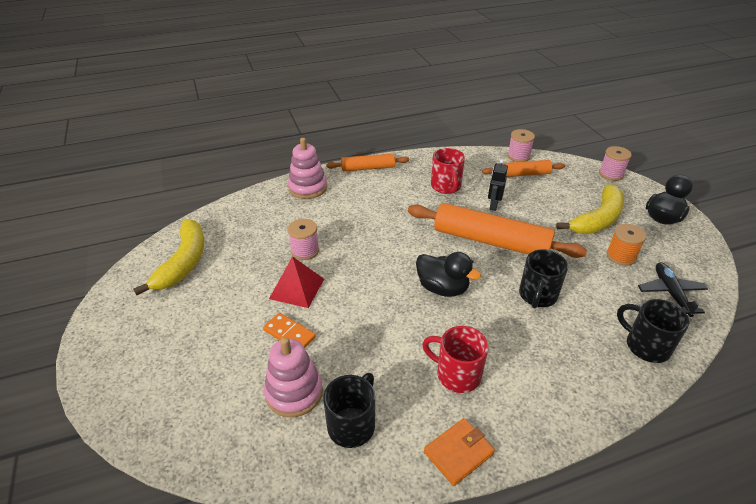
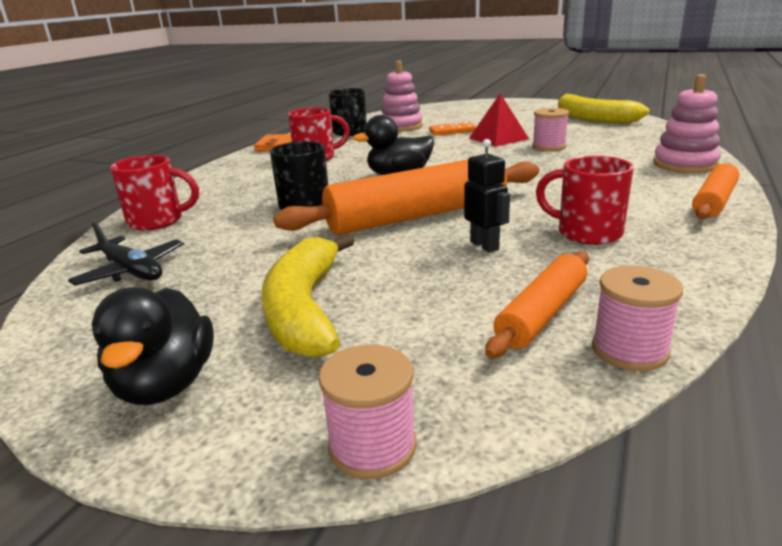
camera: 135 degrees right, 15 degrees down
orange spool [606,224,646,266] -> none
black mug [617,299,690,363] -> red mug [110,155,199,231]

